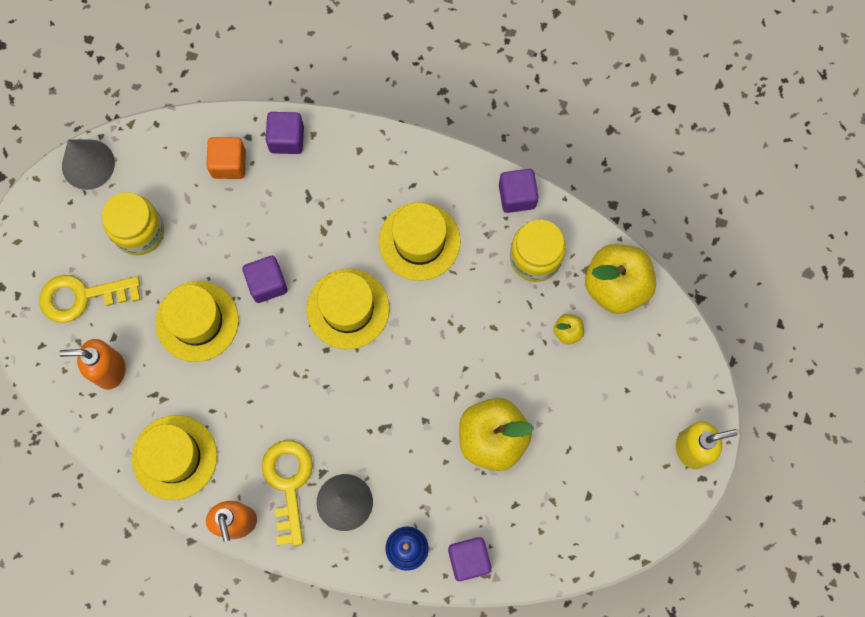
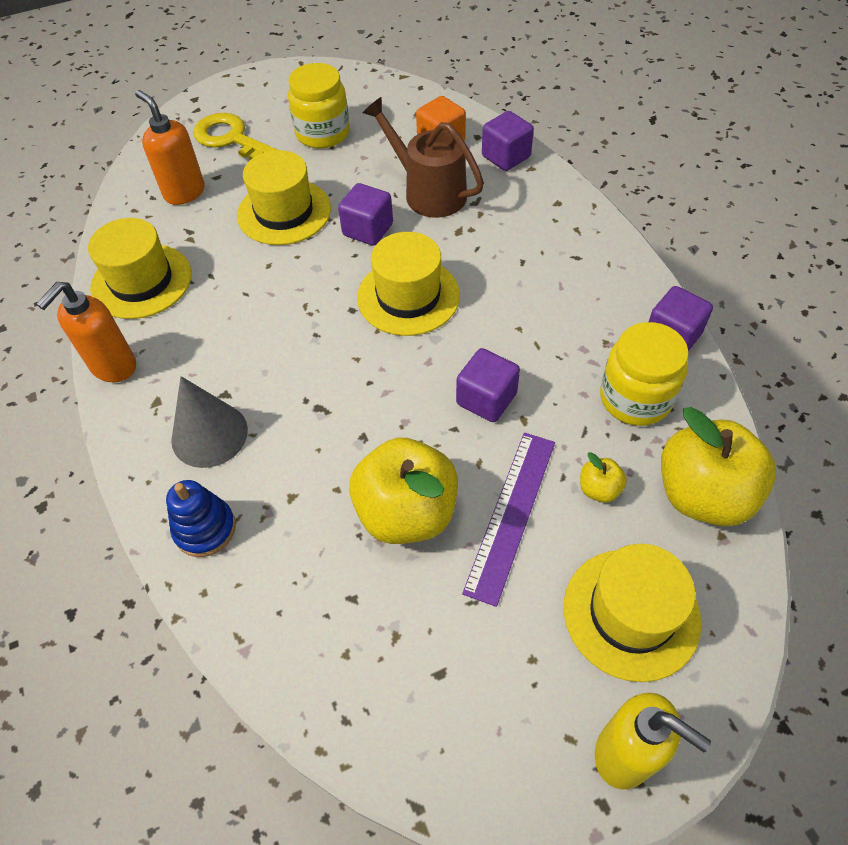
camera: 50 degrees right, 20 degrees down
grey cone [62,139,115,190] -> none
yellow key [262,440,313,546] -> none
yellow hat [379,202,460,281] -> yellow hat moved to [564,544,702,682]
purple cube [448,537,492,581] -> purple cube moved to [456,348,520,422]
none -> brown watering can [363,97,484,218]
none -> purple ruler [462,433,555,607]

